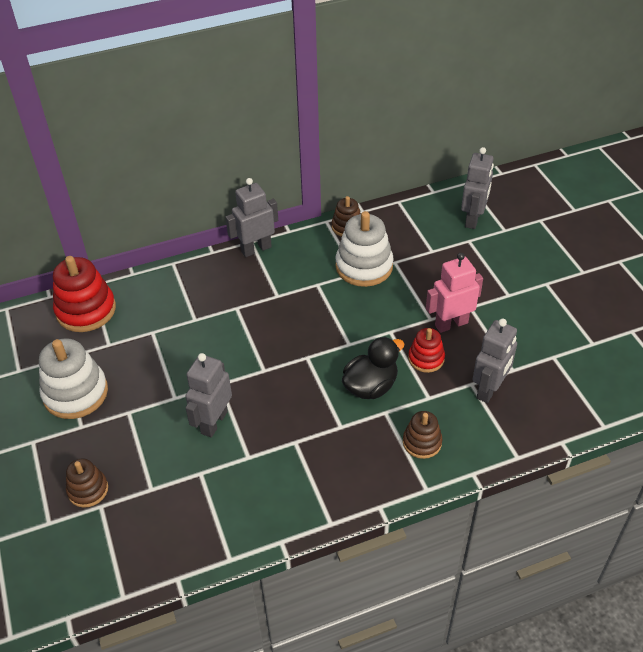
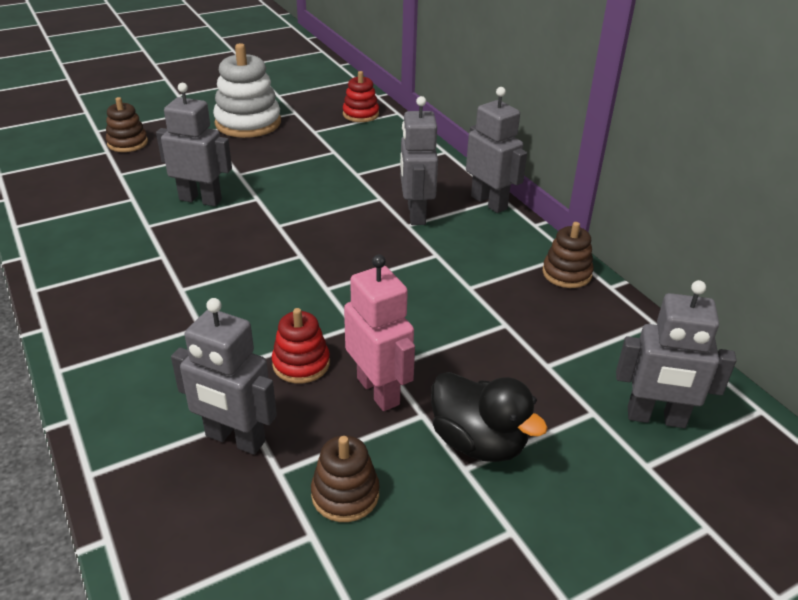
camera: 80 degrees right, 10 degrees down
red stacking toy [53,256,116,332] -> red stacking toy [343,71,379,122], size x0.57
white stacking toy [335,211,394,287] -> none
black duck [342,337,404,399] -> black duck moved to [431,372,548,462]
brown stacking toy [403,411,442,459] -> brown stacking toy moved to [311,435,380,522]
none -> grey robot [400,96,438,225]

